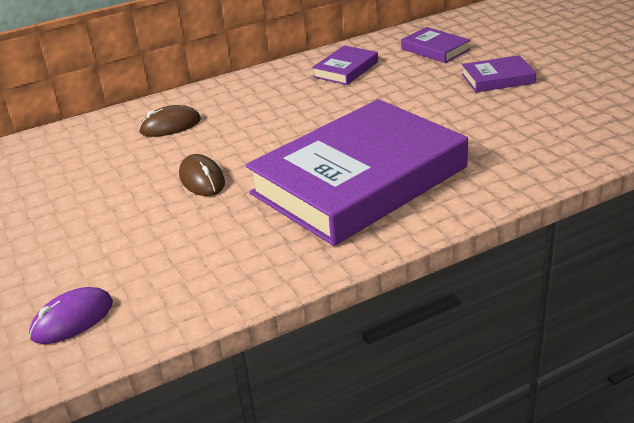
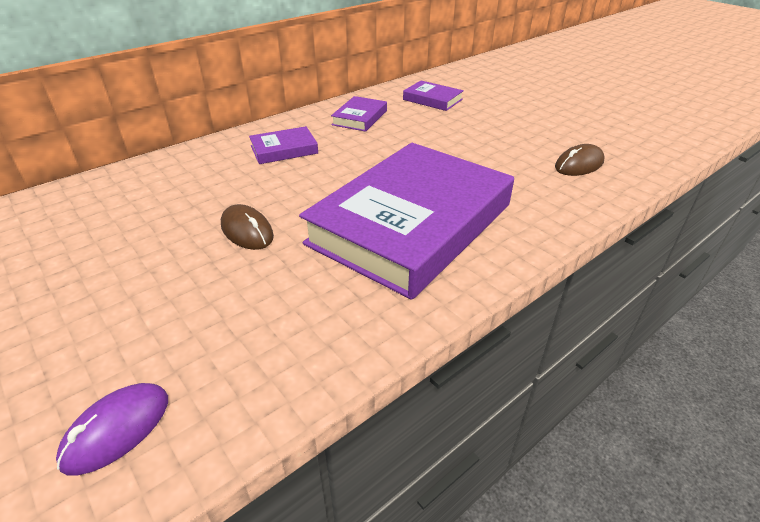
camera: 15 degrees left, 5 degrees up
brown mouse [139,105,201,137] -> brown mouse moved to [555,144,604,176]
purple book [462,55,536,92] -> purple book moved to [249,126,318,164]

